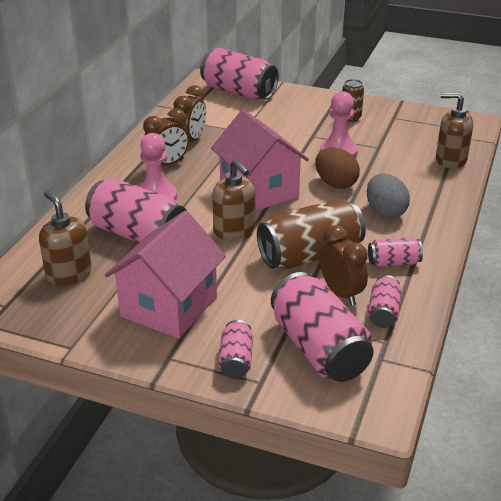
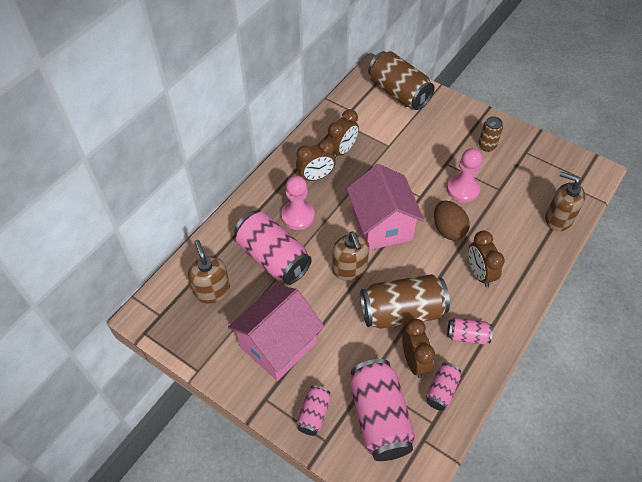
camera: 15 degrees right, 20 degrees up
pink can [200,48,278,100] -> brown can [368,51,435,110]
grey egg [367,174,410,219] -> brown clock [469,230,505,287]

